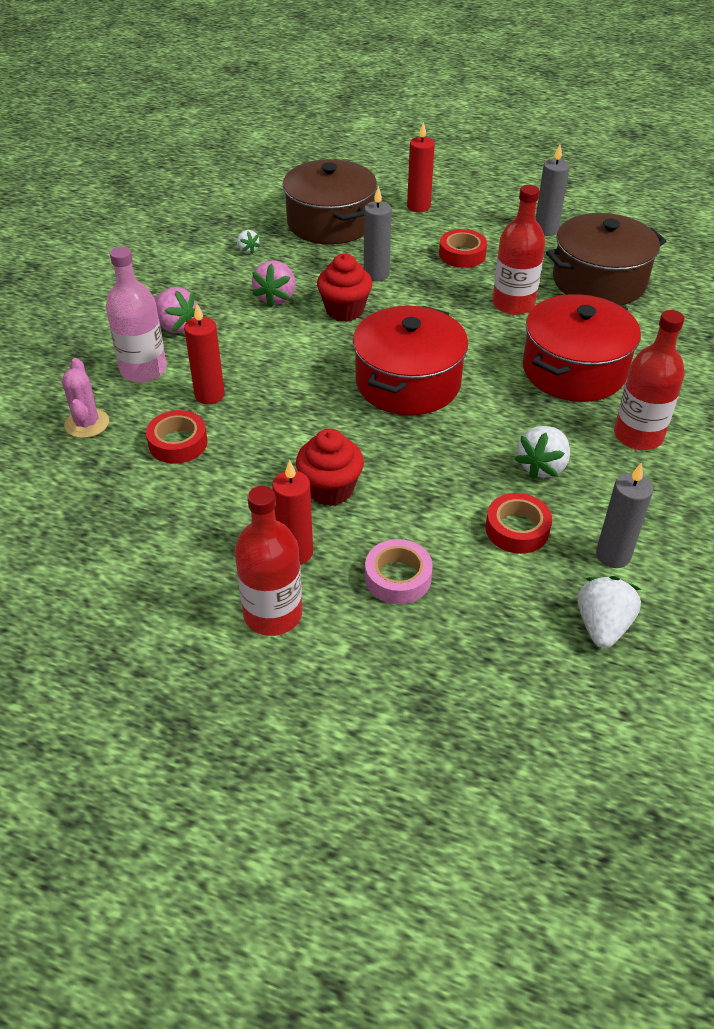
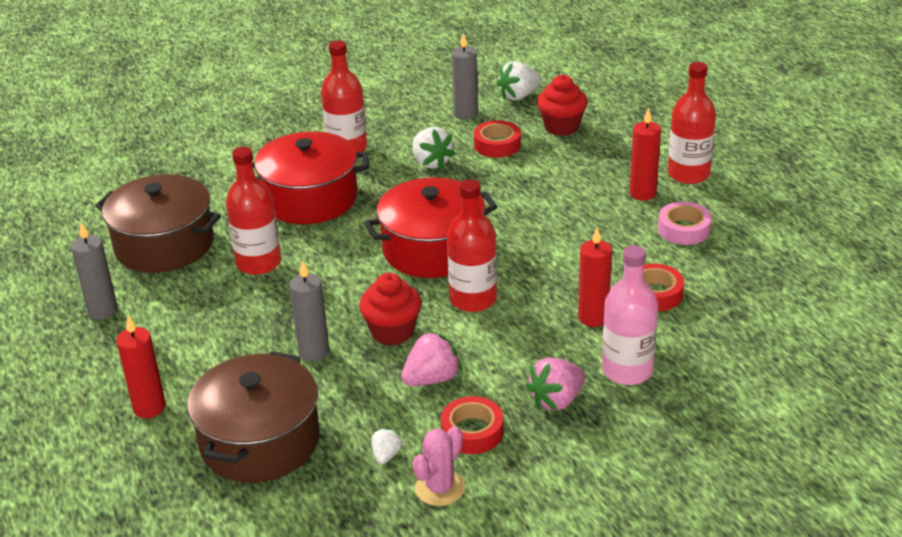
camera: 135 degrees left, 10 degrees down
pink cactus [62,358,109,438] -> pink cactus moved to [412,426,465,506]
pink strawberry [154,287,196,333] -> pink strawberry turned 120 degrees counterclockwise [526,358,585,411]
red cupcake [296,429,364,506] -> red cupcake moved to [537,75,588,136]
pink tape [365,539,433,604] -> pink tape moved to [658,202,712,245]
red tape [439,229,487,268] -> red tape moved to [441,396,504,454]
white strawberry [515,426,570,479] -> white strawberry turned 75 degrees clockwise [413,127,455,170]
none -> red bottle [447,179,497,312]

